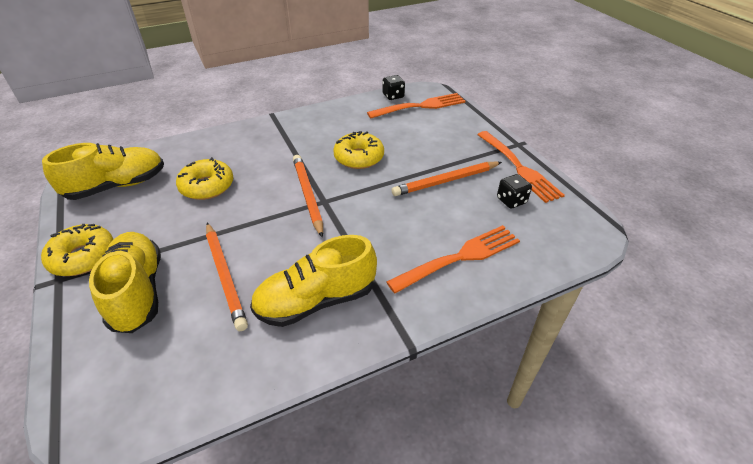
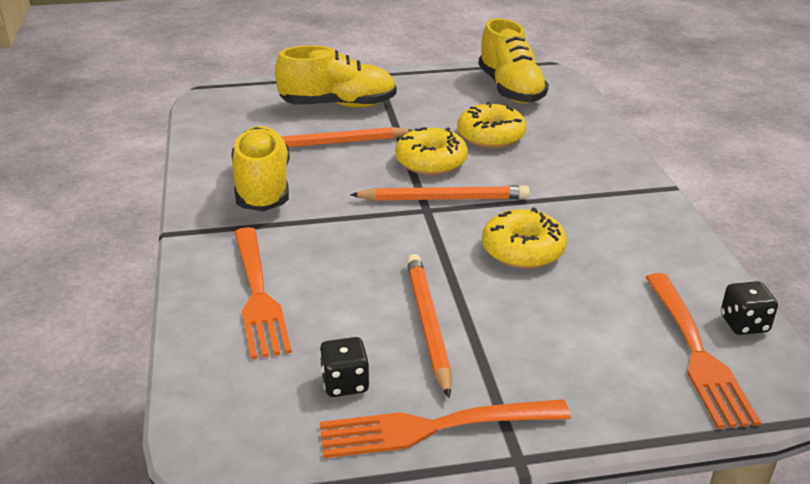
camera: 105 degrees right, 10 degrees down
yellow donut [41,224,113,276] -> yellow donut moved to [395,127,468,175]

